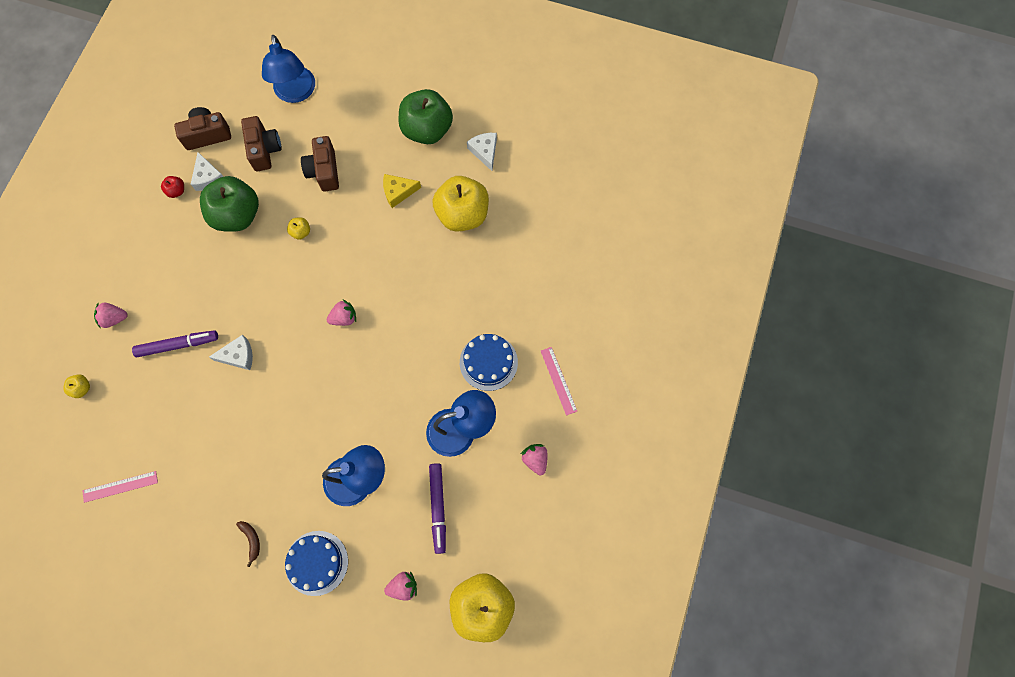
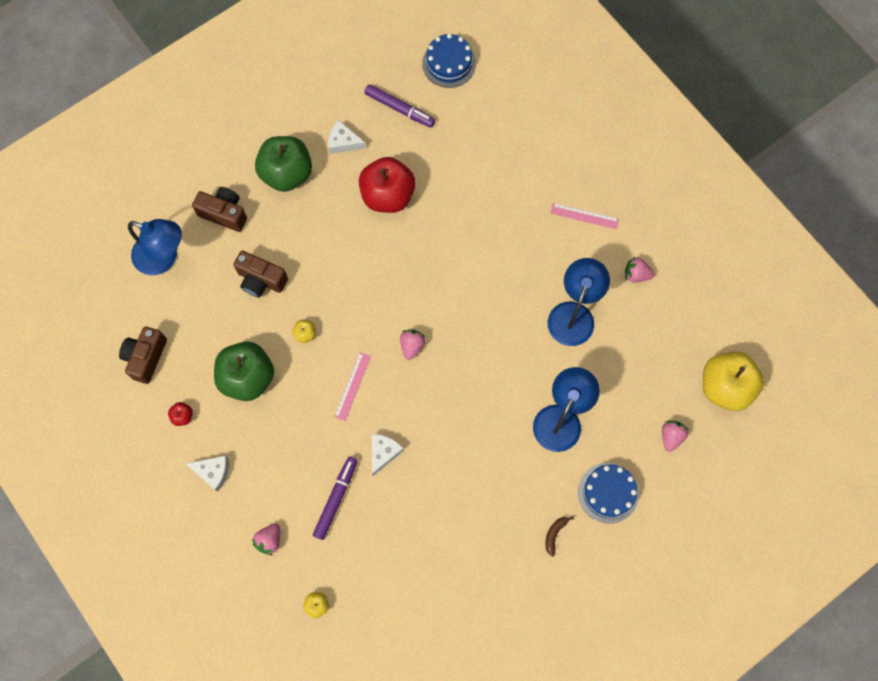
camera: 55 degrees left, 0 degrees up
pink ruler [82,471,158,503] -> pink ruler moved to [334,352,371,421]
white cheese [191,152,223,191] -> white cheese moved to [186,455,229,492]
brown banana [236,521,260,567] -> brown banana turned 75 degrees counterclockwise [545,516,574,557]
brown camera [241,116,282,171] -> brown camera moved to [192,187,247,232]
yellow cheese [383,174,421,208] -> none
purple marker [429,463,446,554] -> purple marker moved to [364,84,435,128]
yellow apple [433,176,489,232] -> red apple [359,157,416,213]
blue cake [460,334,518,391] -> blue cake moved to [422,34,476,88]

